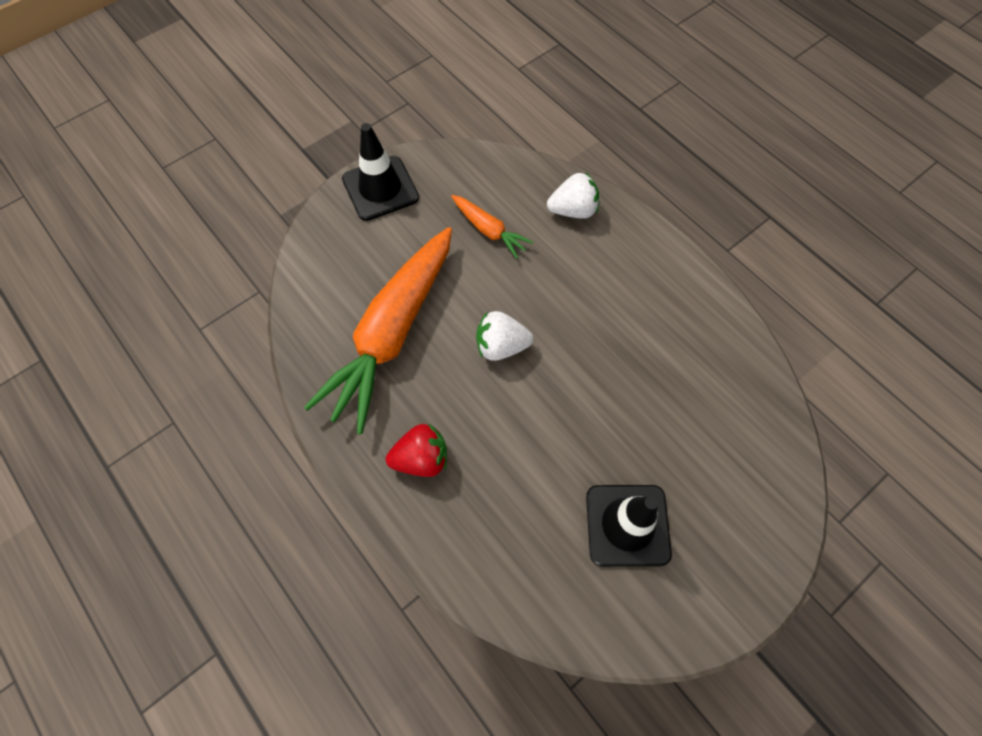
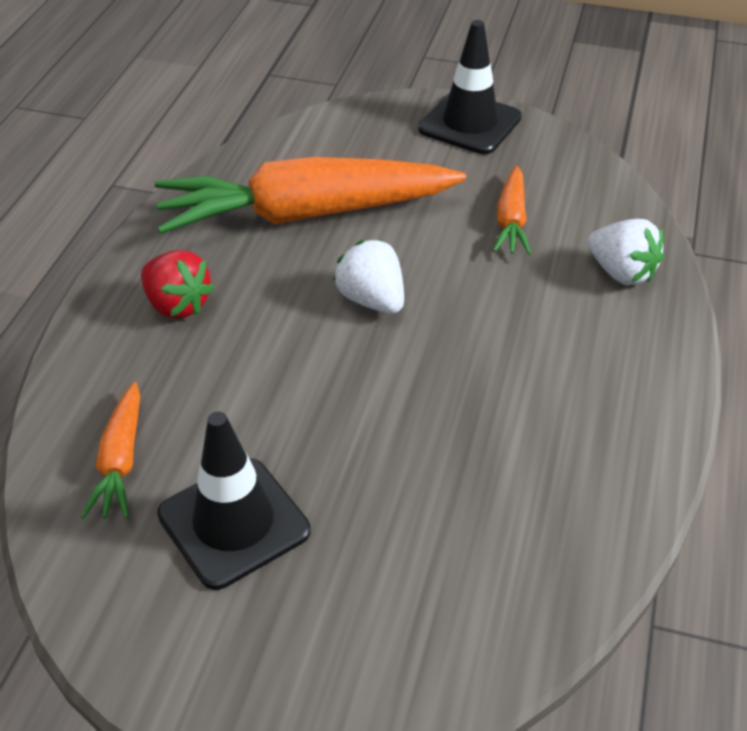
camera: 55 degrees right, 20 degrees down
none -> orange carrot [81,382,140,519]

